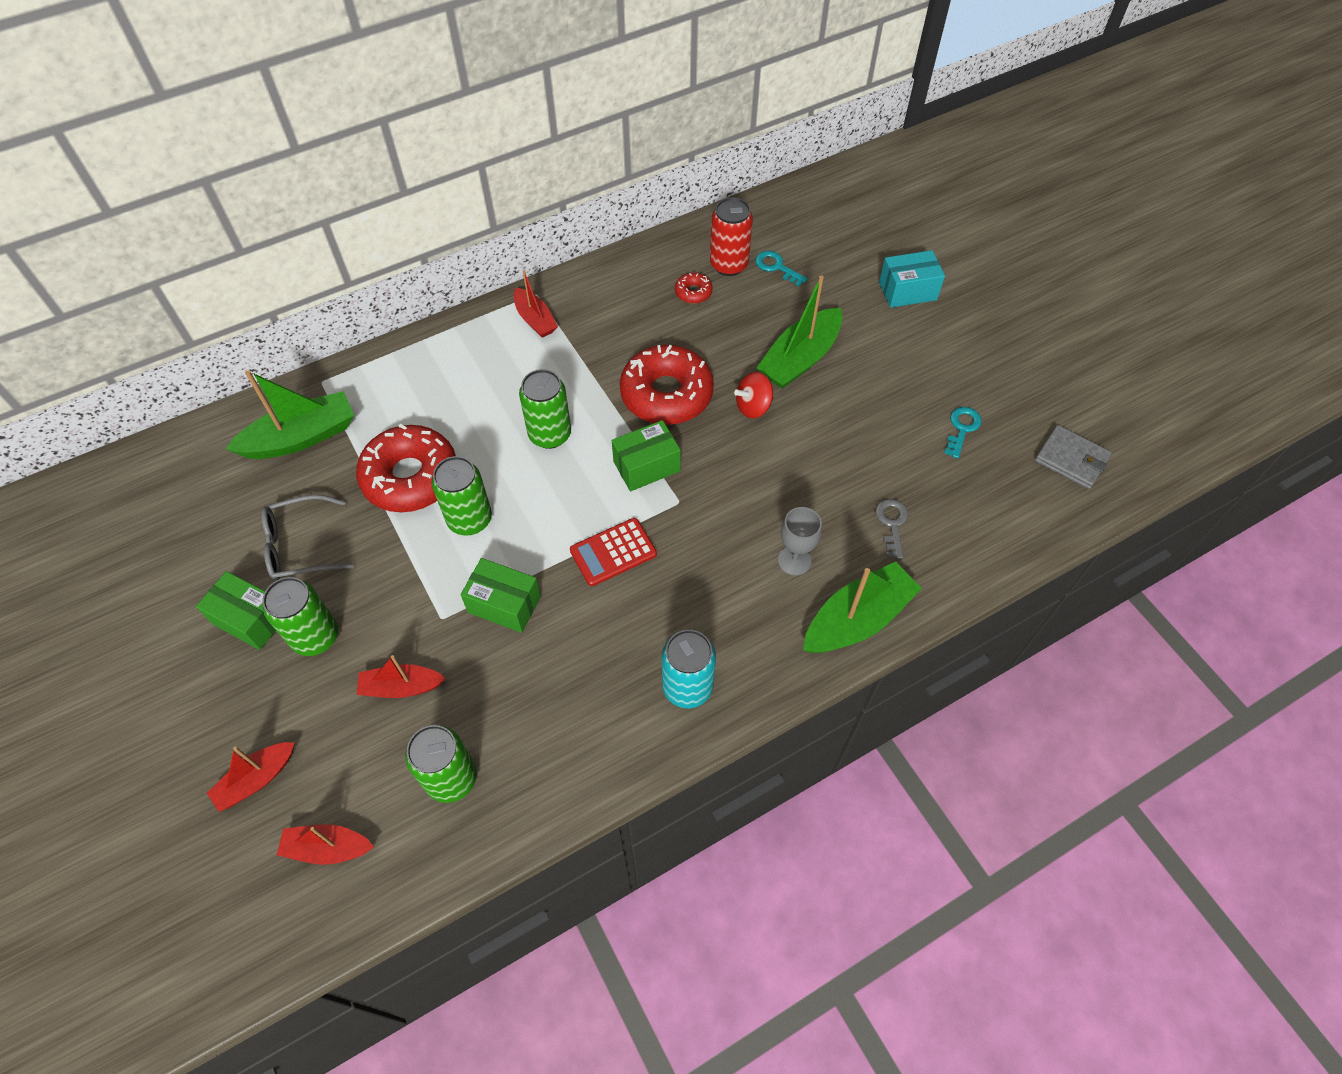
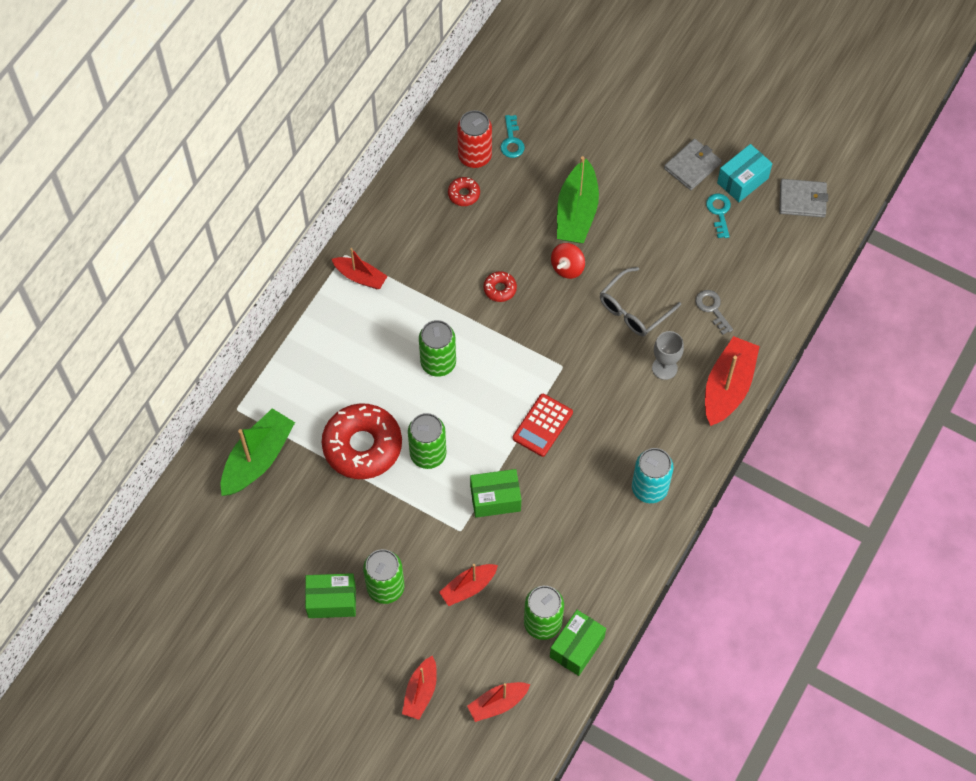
camera: 30 degrees left, 5 degrees up
grey glasses [261,495,354,581] -> grey glasses moved to [600,267,681,337]
green box [612,420,681,491] -> green box moved to [550,610,606,676]
red donut [620,345,714,425] -> red donut [484,271,517,302], size x0.43
turquoise key [755,251,808,287] -> turquoise key turned 105 degrees counterclockwise [500,115,525,158]
green boat [803,562,922,653] -> red boat [705,336,760,426]
turquoise box [879,250,945,308] -> turquoise box moved to [717,144,772,202]
none -> grey wallet [664,139,722,190]

